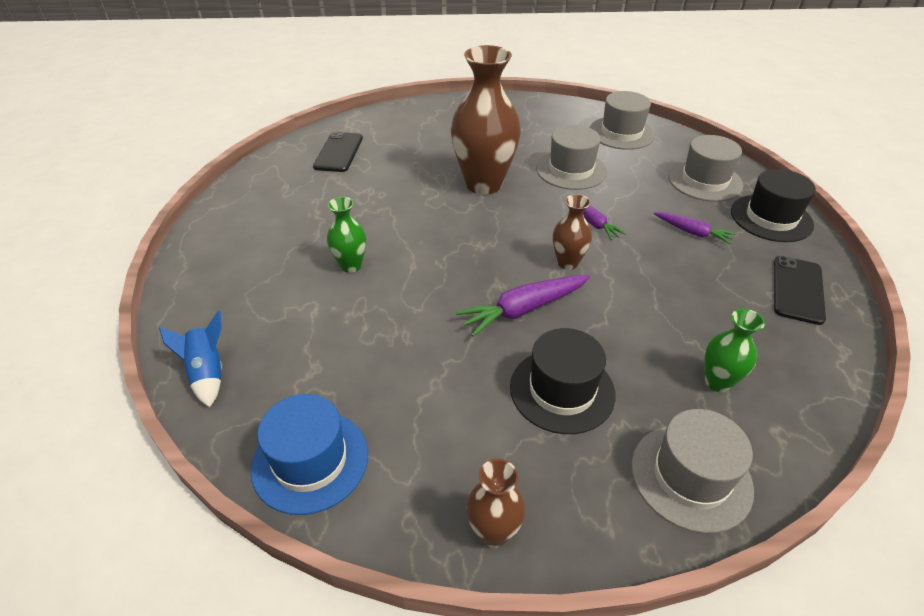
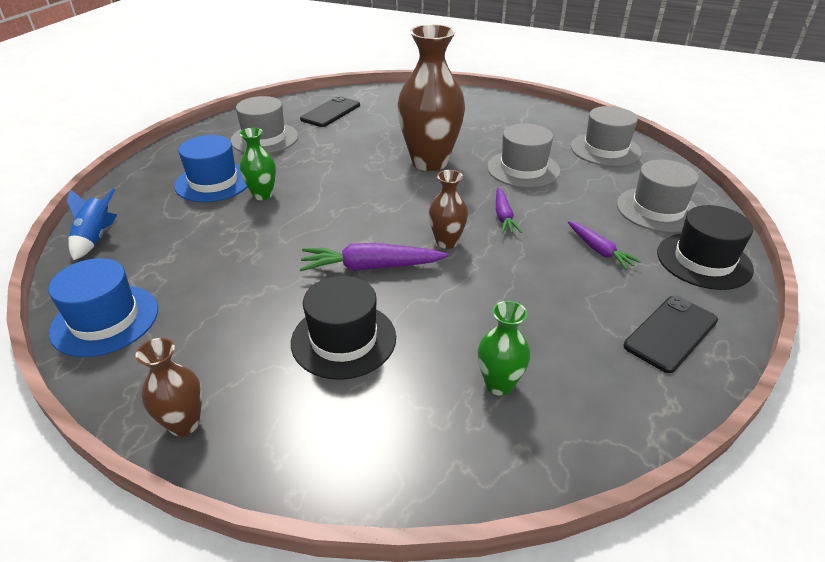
camera: 25 degrees right, 5 degrees down
grey hat [631,409,754,533] -> grey hat moved to [230,96,298,153]
none -> blue hat [174,135,247,202]

